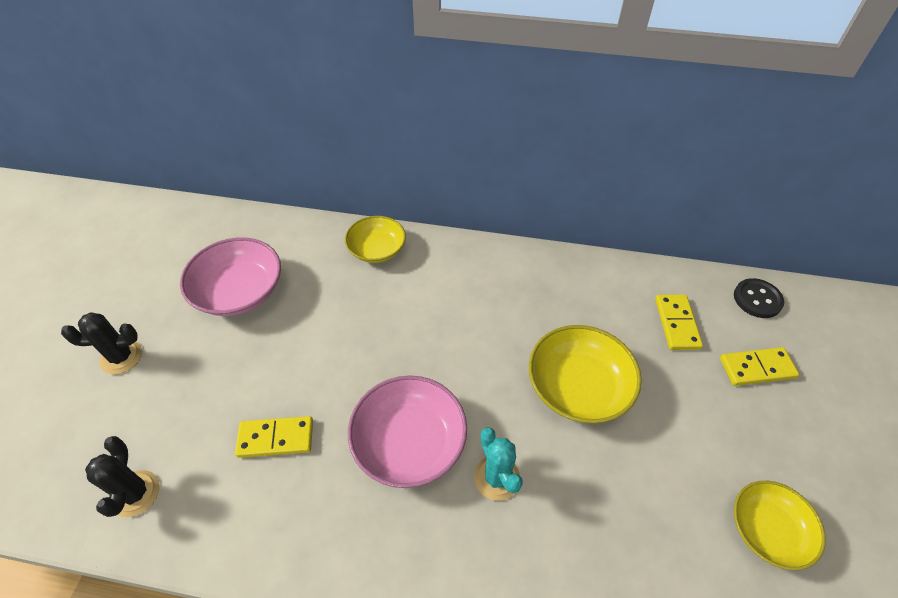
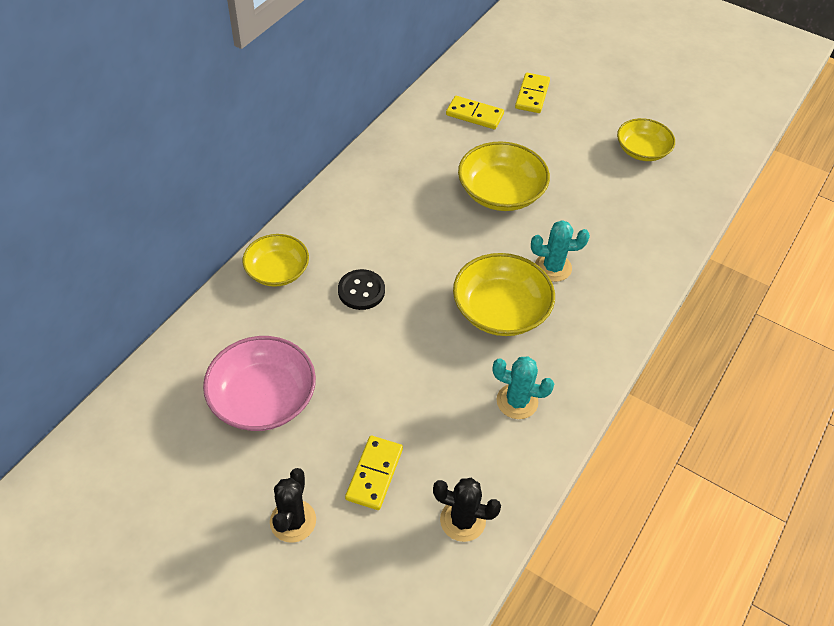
camera: 70 degrees left, 0 degrees up
yellow domino [235,416,313,458] -> yellow domino moved to [345,436,403,510]
pink bowl [348,375,467,488] -> yellow bowl [453,253,555,336]
black button [734,278,784,318] -> black button moved to [338,269,385,310]
none -> turquoise cactus [492,356,554,419]

